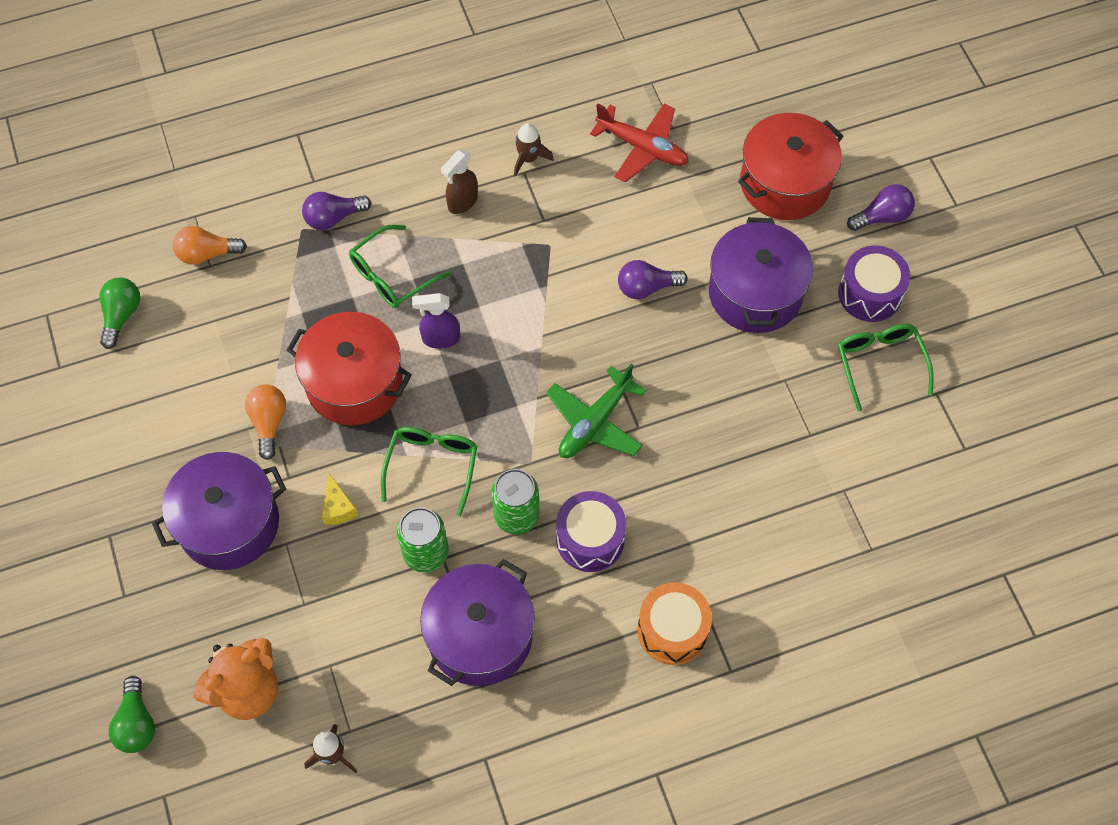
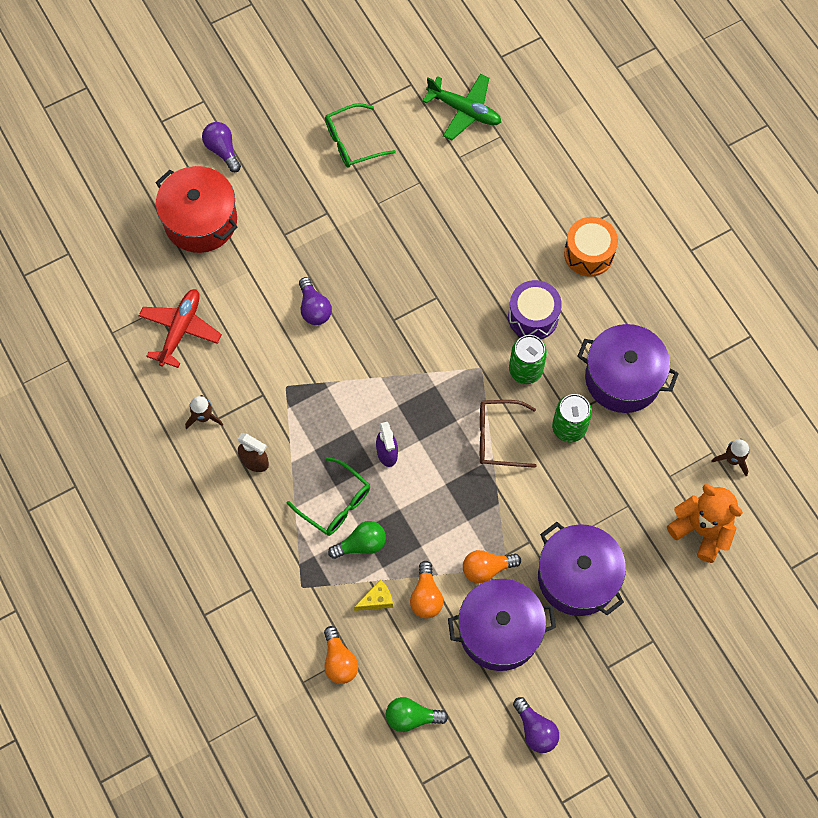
camera: 100 degrees left, 5 degrees up
green light bulb [109,676,155,753] -> green light bulb moved to [328,521,386,559]
red pot [287,312,412,425] -> none
purple light bulb [302,192,371,230] -> purple light bulb moved to [513,697,559,753]
yellow cheese [321,473,358,525] -> yellow cheese moved to [354,579,393,611]
green glasses [381,427,477,516] -> brown glasses [480,400,536,468]
green plane [546,363,646,458] -> green plane moved to [422,74,501,140]
purple pot [709,217,813,333] -> purple pot moved to [448,579,556,671]
purple drum [838,245,910,322] -> none
none -> orange light bulb [410,561,443,618]

